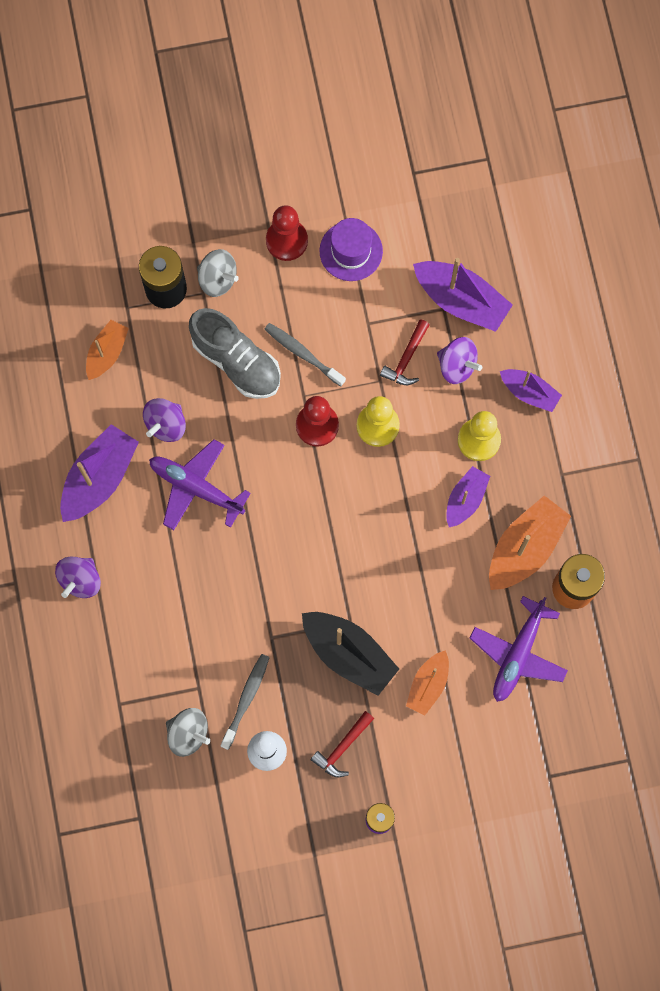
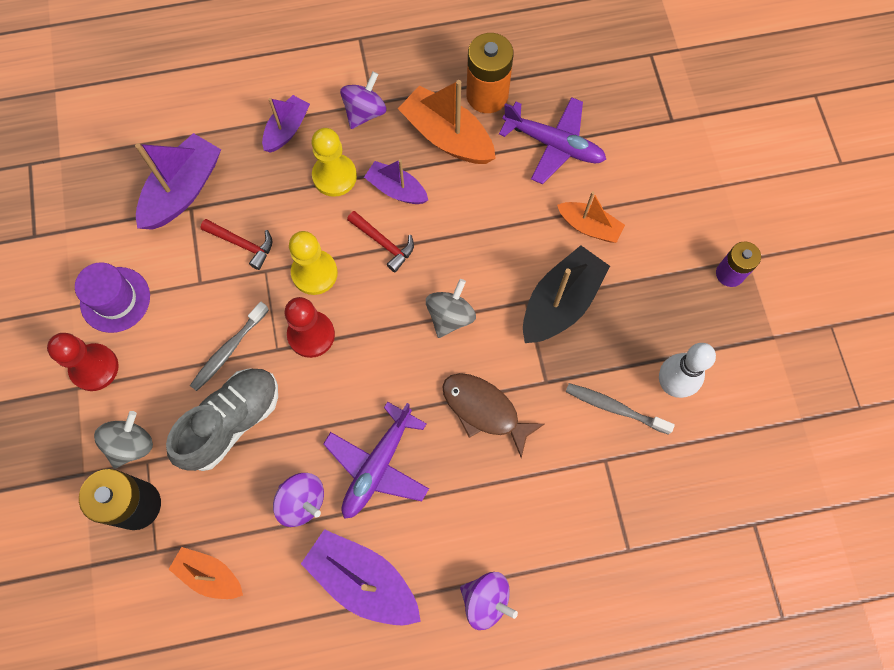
camera: 90 degrees left, 5 degrees down
grey spinning top [166,708,210,757] -> grey spinning top moved to [426,279,476,338]
red hammer [311,711,374,777] -> red hammer moved to [347,211,414,272]
purple spinning top [437,337,482,384] -> purple spinning top moved to [340,71,387,129]
none -> brown fish [442,373,545,458]

